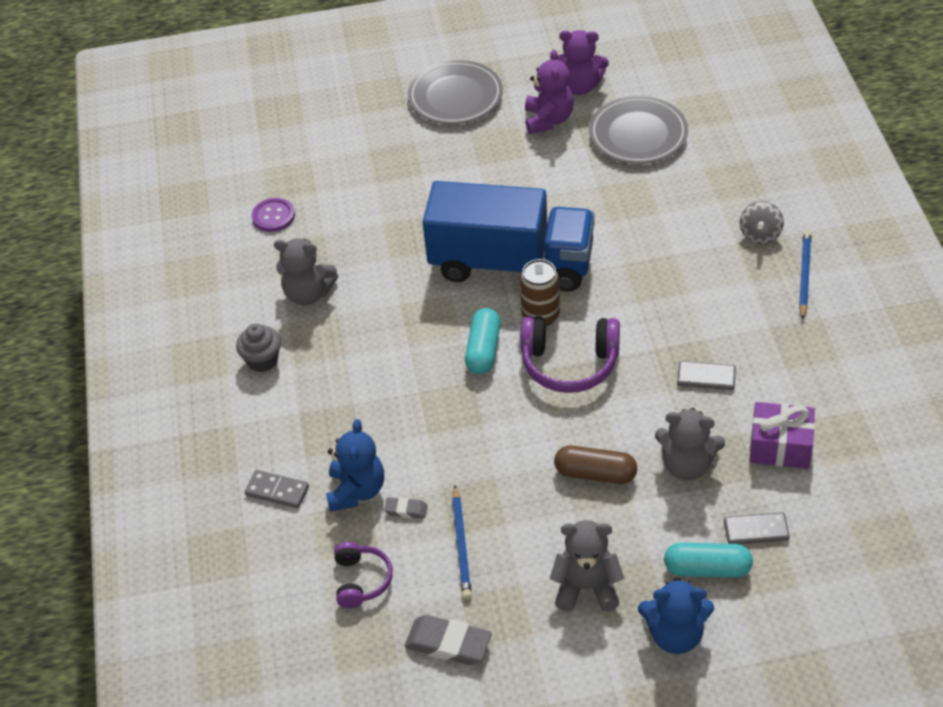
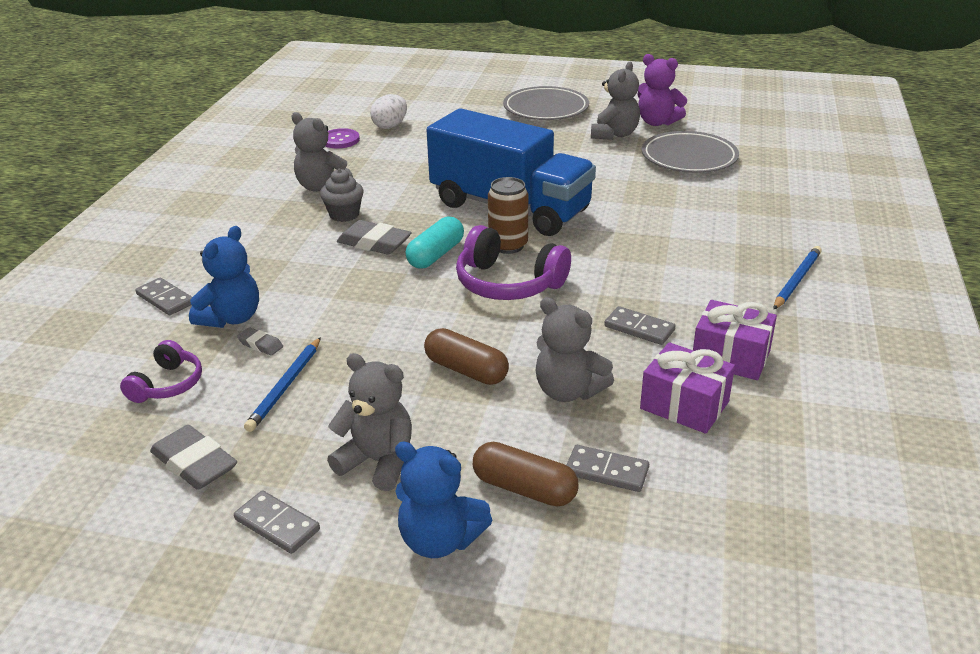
camera: 20 degrees right, 15 degrees down
grey cupcake [236,323,281,372] -> grey cupcake moved to [320,169,364,222]
purple teddy bear [525,49,574,134] -> grey teddy bear [591,62,640,140]
turquoise capsule [664,543,753,578] -> brown capsule [473,442,579,507]
grey spinning top [740,201,784,244] -> none
none -> grey domino [234,491,320,554]
none -> grey eraser [337,220,412,255]
none -> white egg [370,94,407,129]
none -> purple gift [693,300,777,380]

